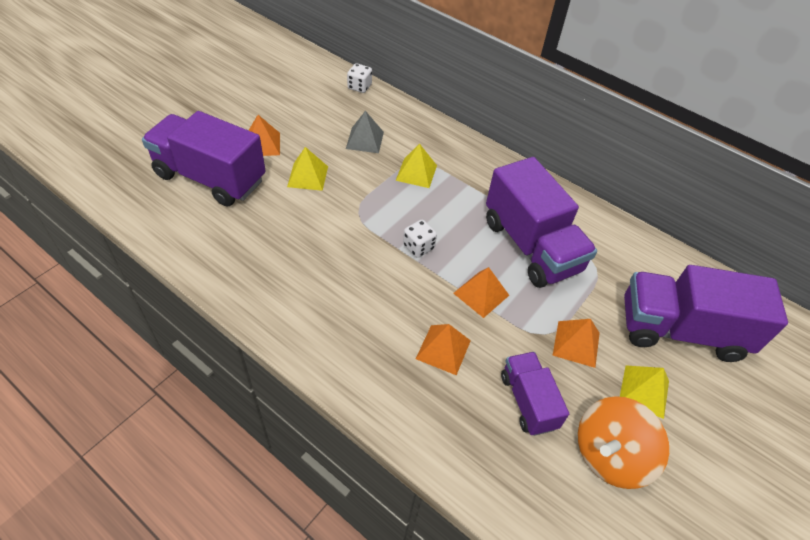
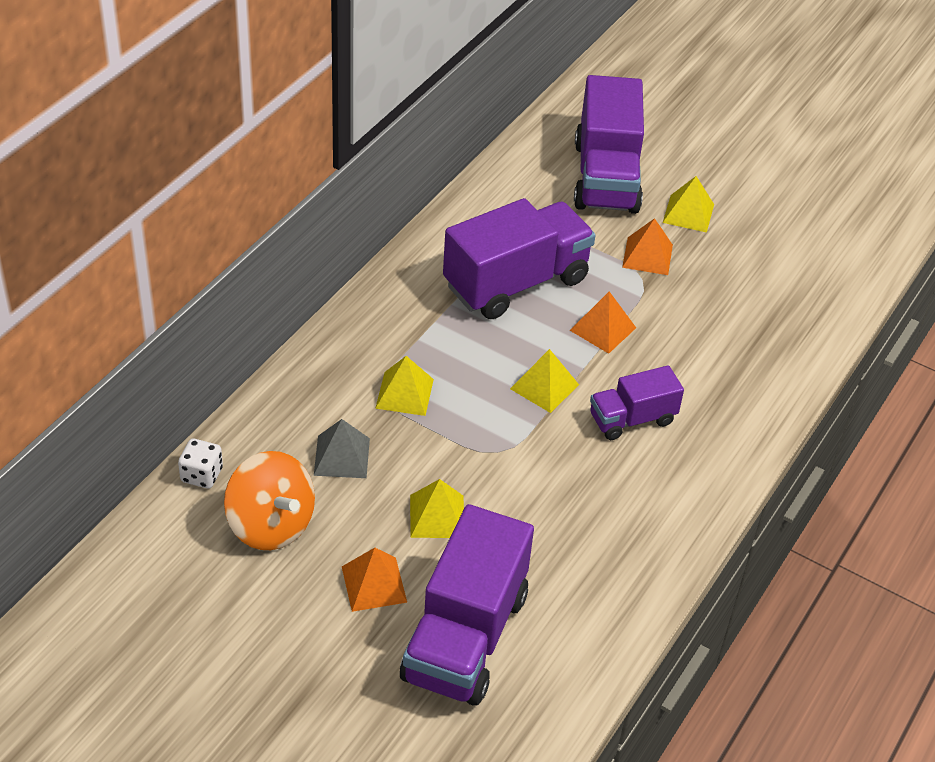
camera: 95 degrees left, 5 degrees down
white dice [403,220,437,258] -> yellow pyramid [510,349,579,413]
orange pyramid [416,324,471,375] -> none
purple truck [501,352,569,436] -> purple truck moved to [590,365,684,440]
orange spinning top [578,396,669,489] -> orange spinning top moved to [224,451,315,550]

